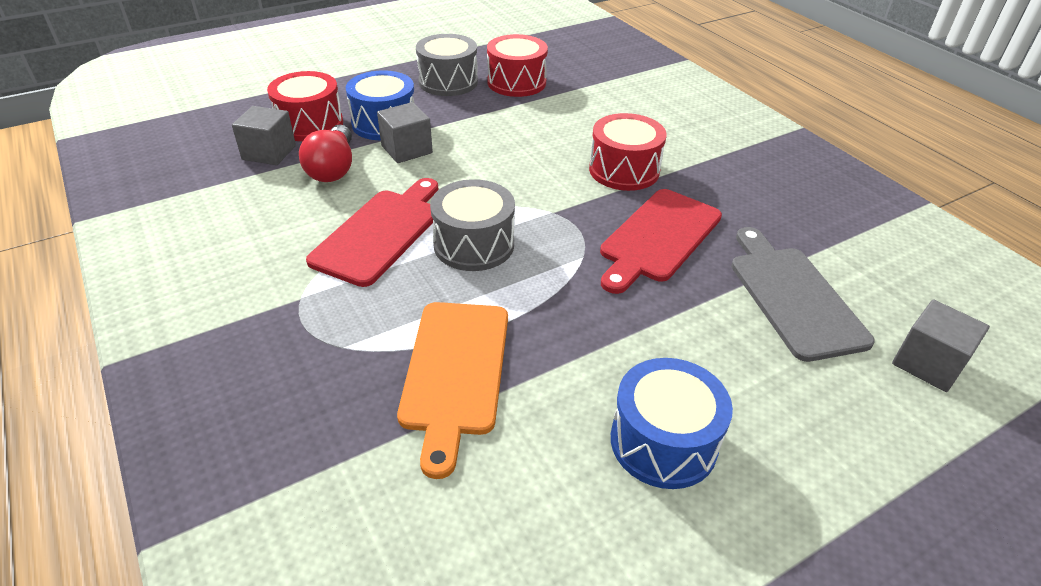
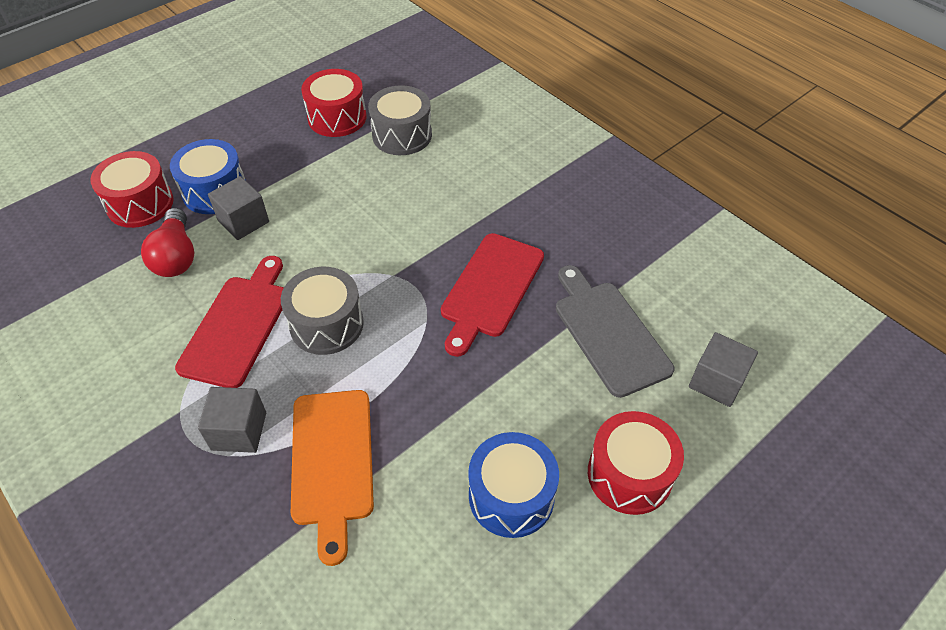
camera: 10 degrees left, 10 degrees up
grey cube [232,106,296,165] -> grey cube moved to [198,387,266,453]
grey drum [416,34,478,96] -> grey drum moved to [368,85,432,155]
red drum [589,113,667,191] -> red drum moved to [588,411,684,515]

